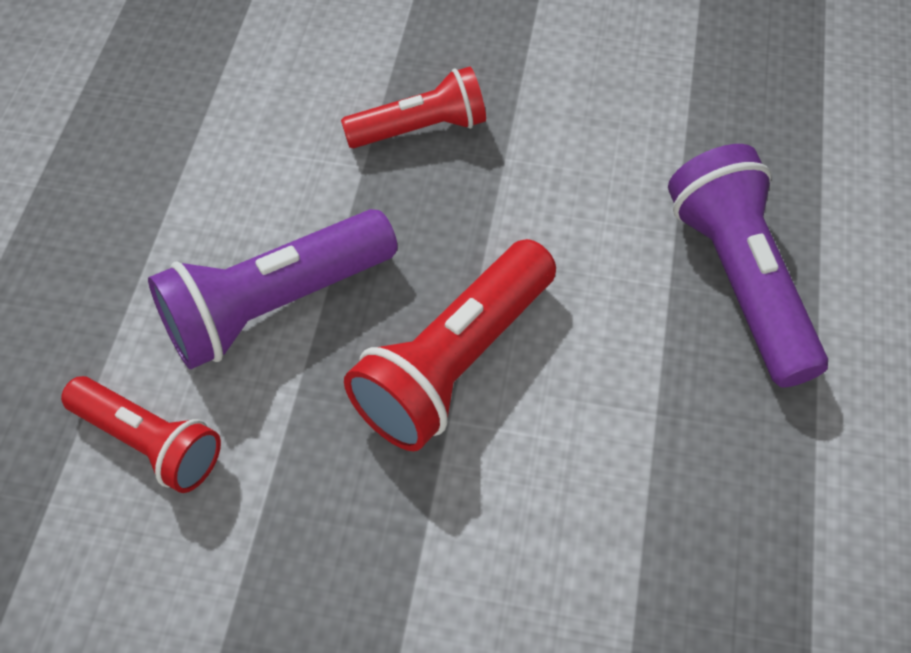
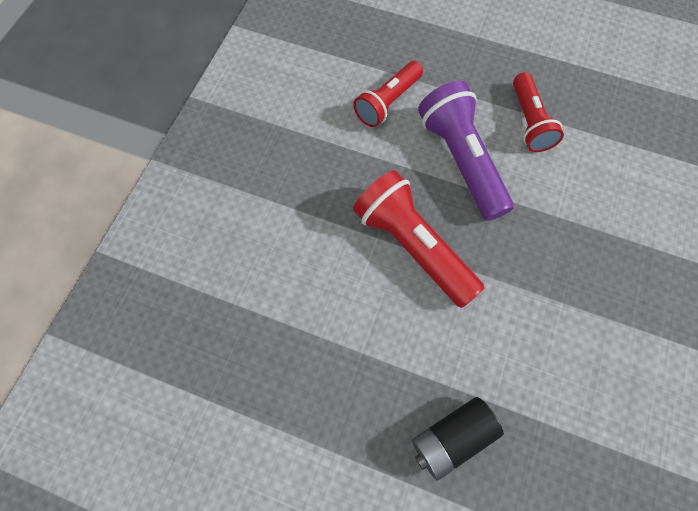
camera: 100 degrees right, 10 degrees up
red flashlight [341,67,486,148] -> red flashlight moved to [513,72,564,152]
purple flashlight [668,144,828,388] -> black battery [412,397,504,481]

